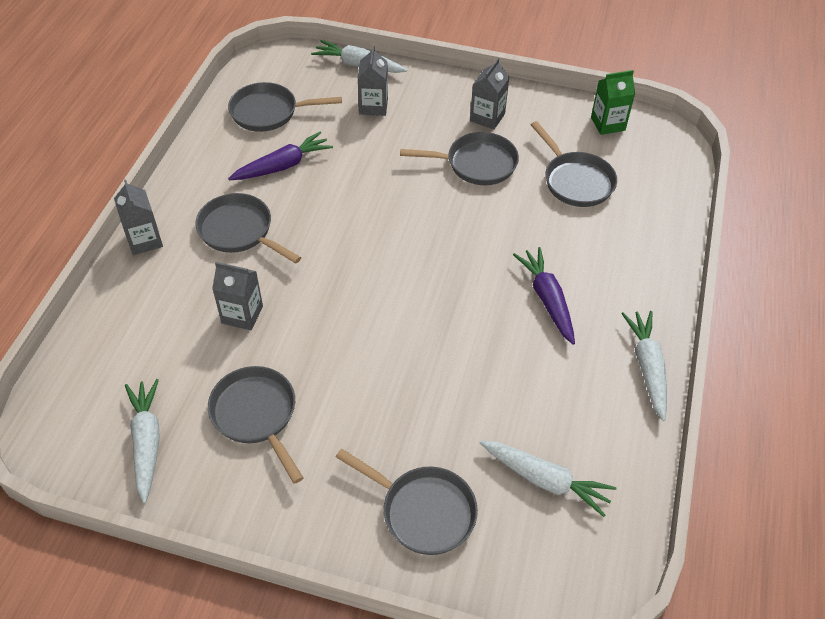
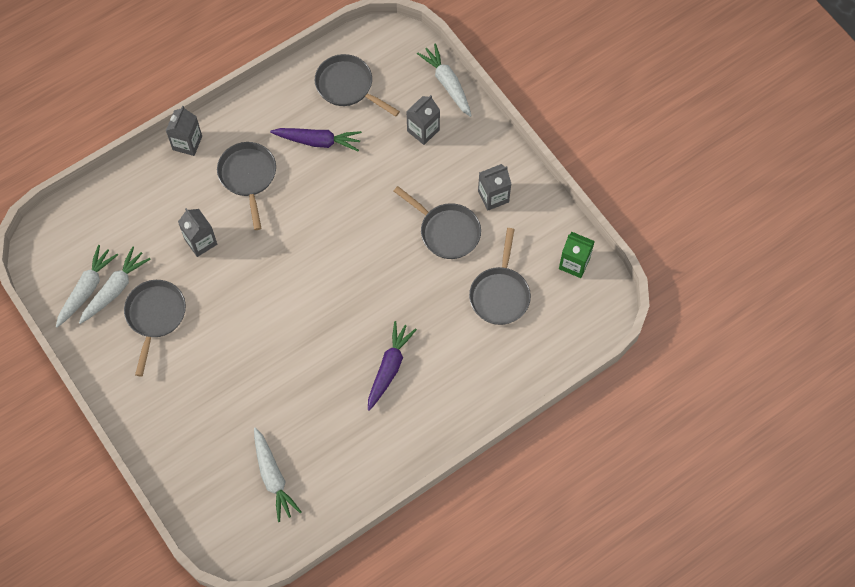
camera: 40 degrees right, 15 degrees up
grey pan [336,449,478,555] -> none
white carrot [621,311,667,421] -> white carrot moved to [79,247,150,324]

